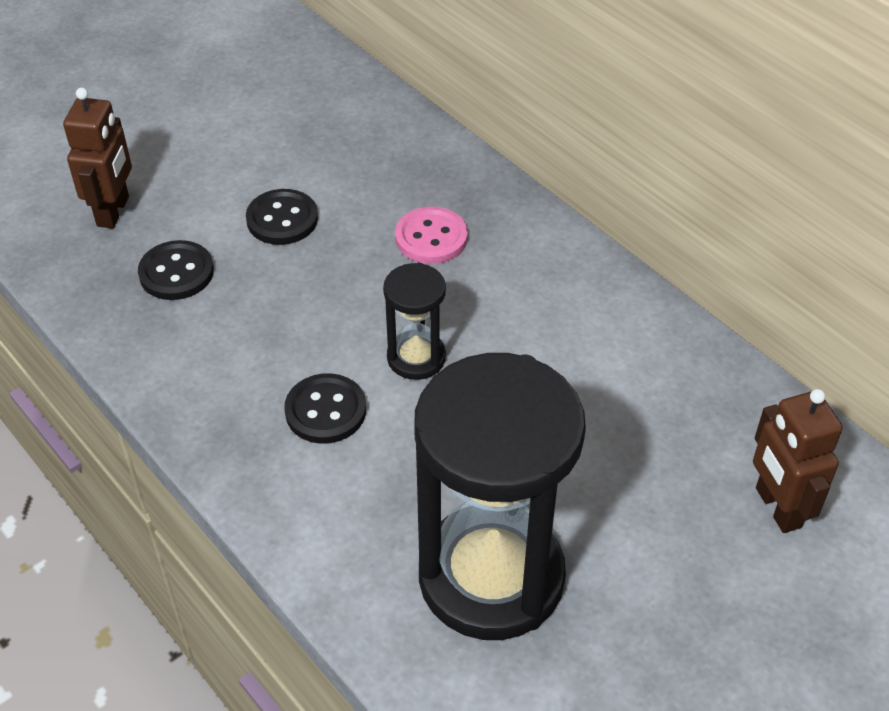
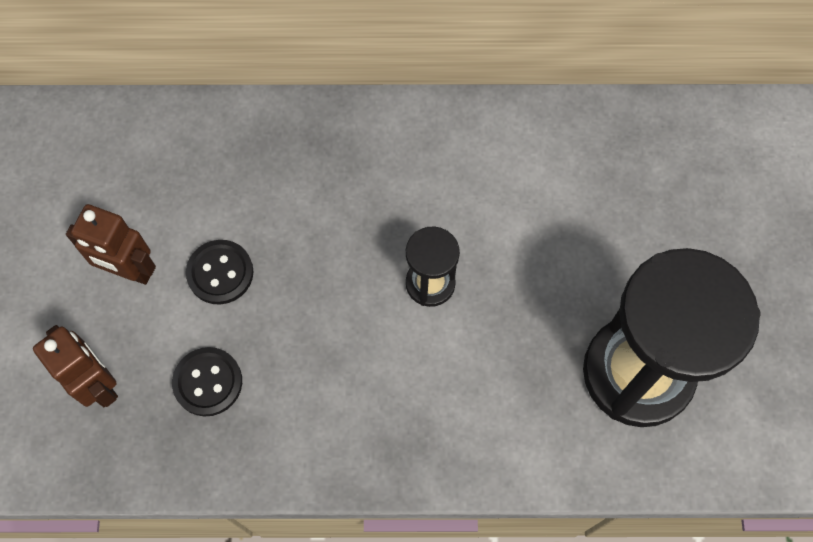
camera: 50 degrees left, 20 degrees up
black button [284,373,366,444] -> none
pink button [395,207,468,264] -> none
brown robot [753,389,843,533] -> brown robot moved to [66,204,156,285]

